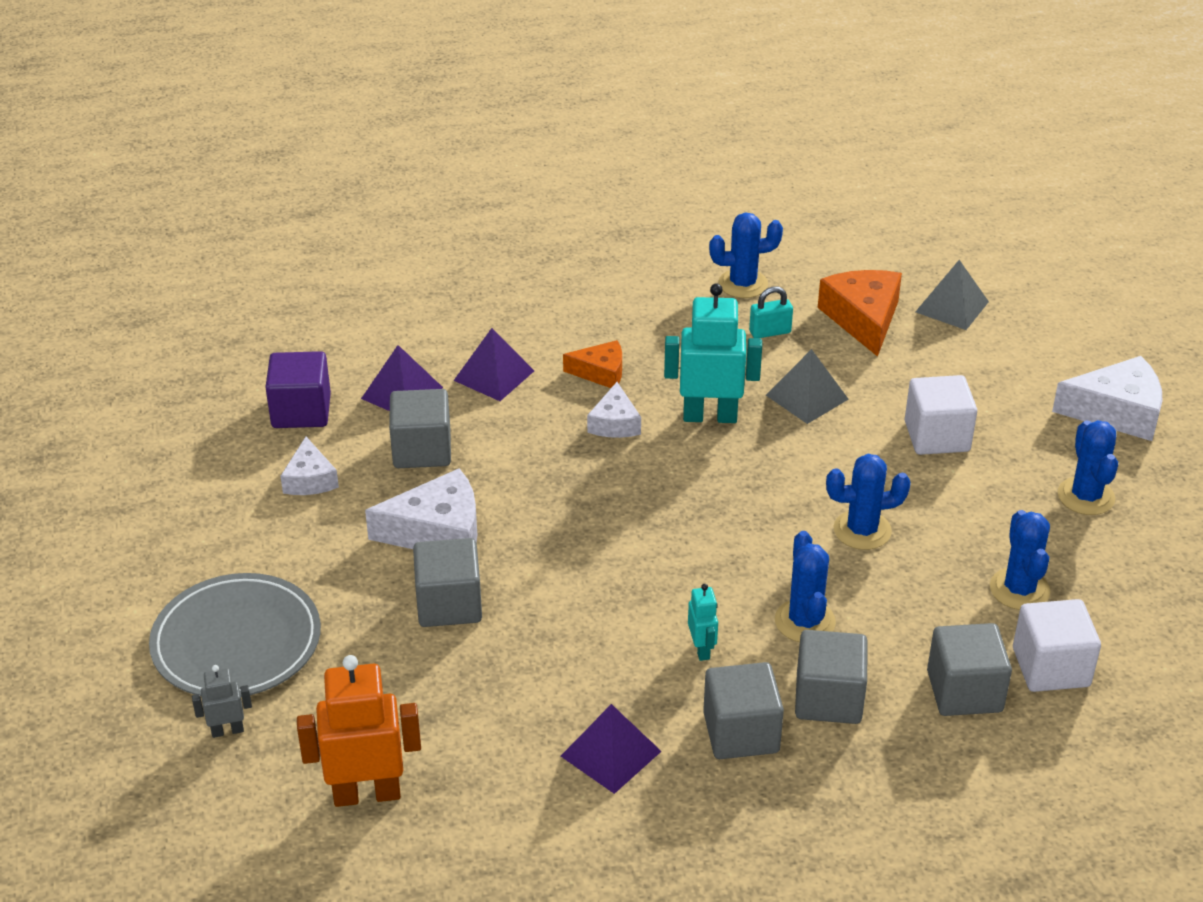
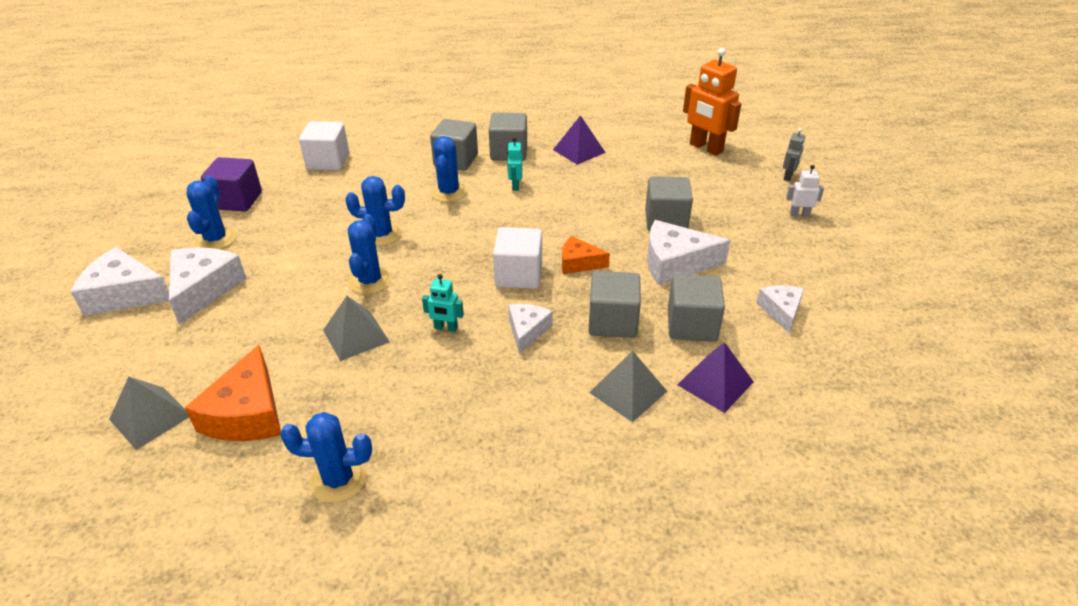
camera: 170 degrees left, 0 degrees up
grey plate [149,573,321,697] -> white robot [786,165,824,217]
grey robot [192,665,252,738] -> grey robot turned 60 degrees counterclockwise [783,128,805,181]
purple cube [265,351,331,428] -> purple cube moved to [201,157,262,212]
orange robot [297,655,421,807] -> orange robot turned 45 degrees clockwise [683,48,741,156]
purple pyramid [453,328,534,401] -> grey pyramid [589,351,667,422]
orange cheese [563,340,622,388] -> orange cheese moved to [562,236,610,274]
turquoise robot [664,283,762,423] -> turquoise robot [422,274,464,332], size x0.49
turquoise padlock [749,287,793,338] -> none
white cube [905,375,977,455] -> white cube moved to [493,227,542,289]
grey cube [927,623,1012,716] -> grey cube moved to [589,271,641,338]
blue cactus [990,510,1050,610] -> blue cactus moved to [348,214,392,295]
none -> white cheese [169,247,247,324]

